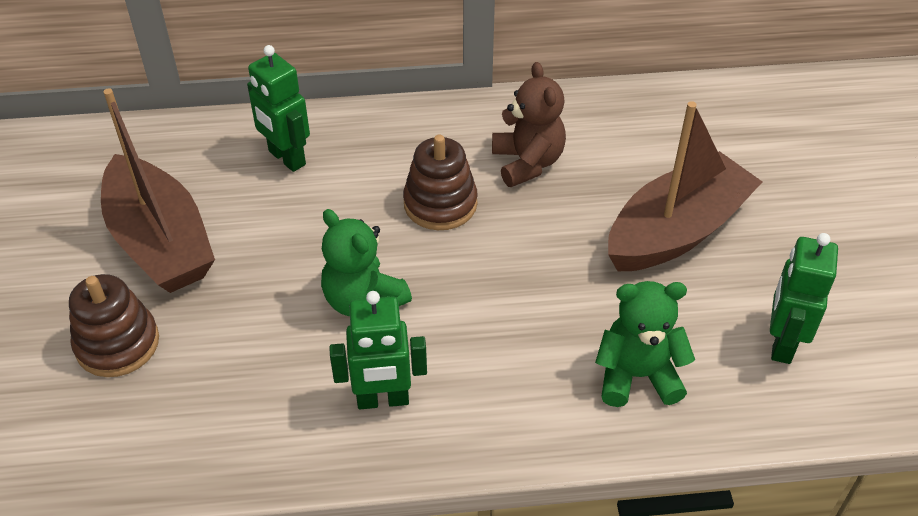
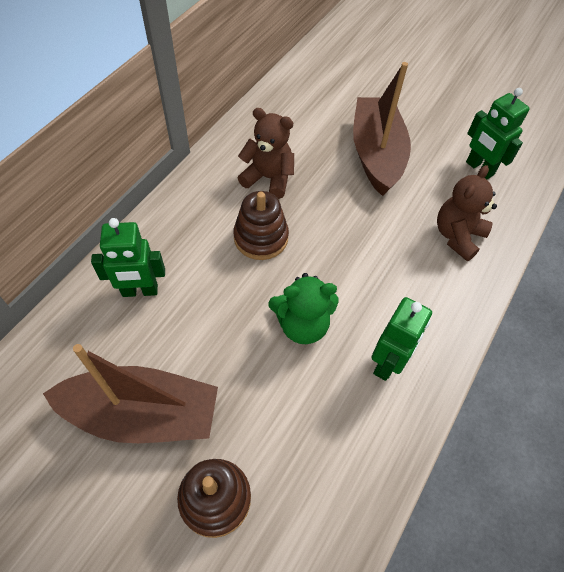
camera: 55 degrees left, 10 degrees up
green teddy bear [595,281,695,407] -> brown teddy bear [437,165,497,261]

